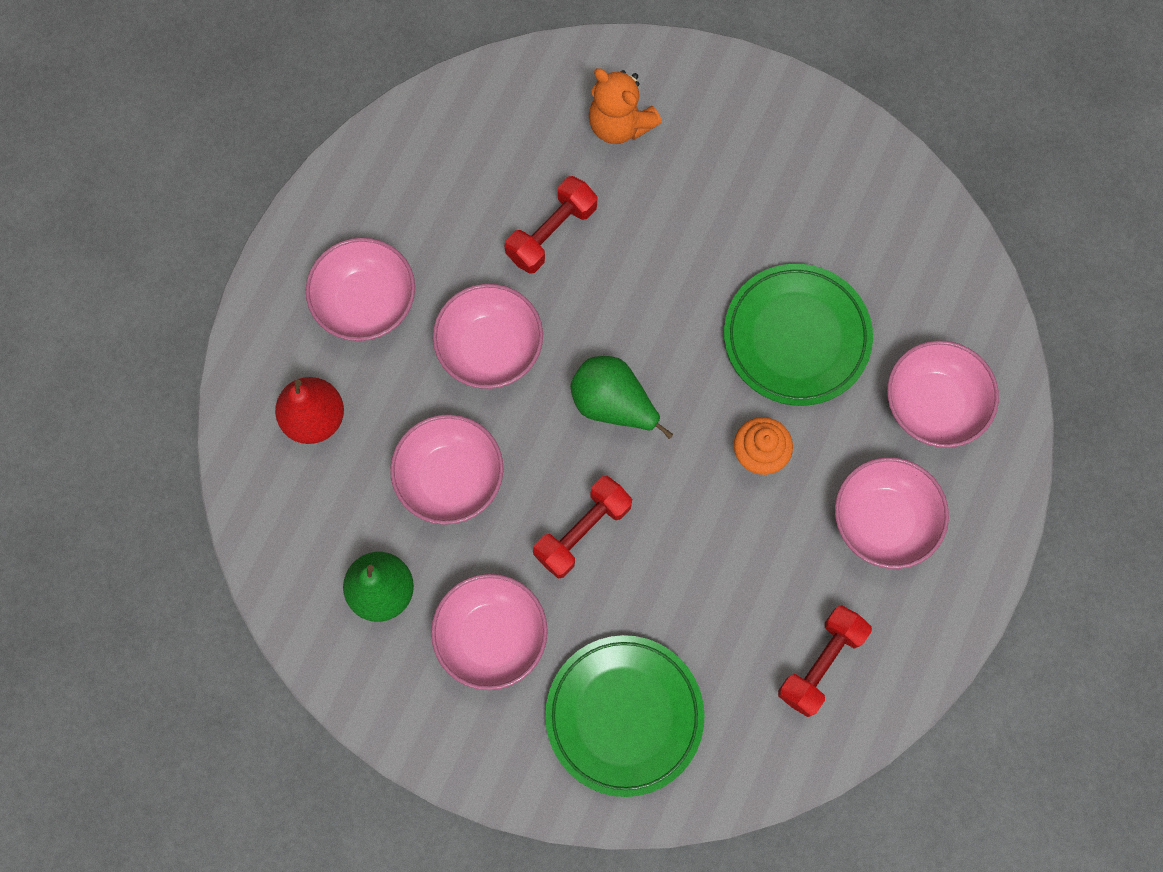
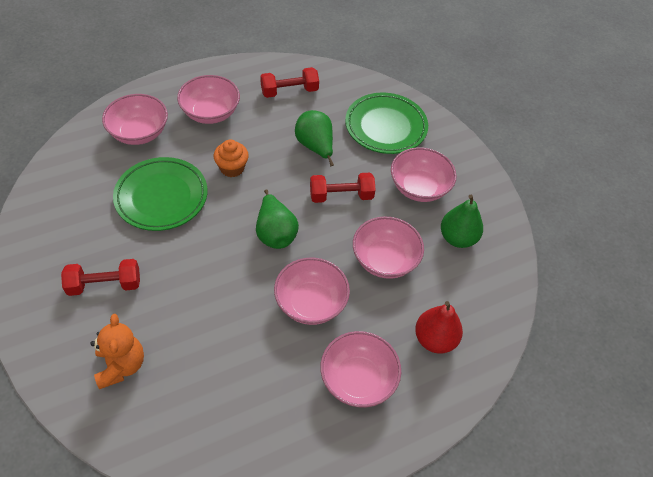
camera: 145 degrees left, 20 degrees down
red dumbbell [505,176,597,274] -> red dumbbell moved to [61,259,140,296]
none -> green pear [295,110,334,166]

